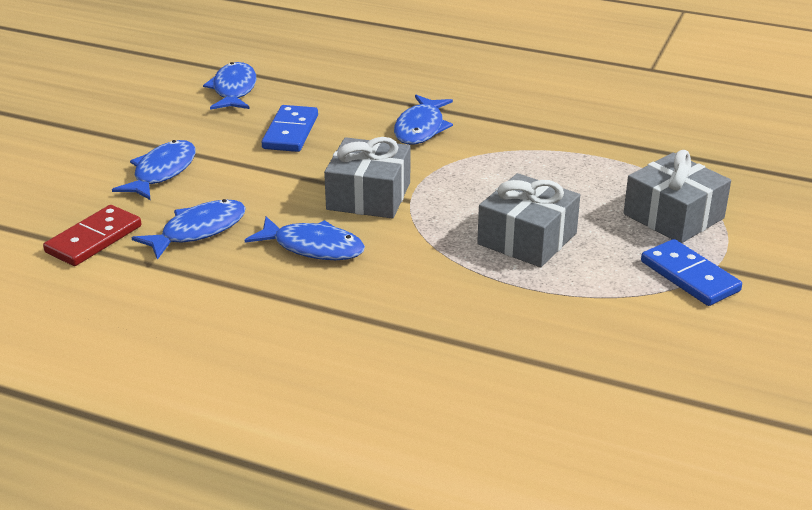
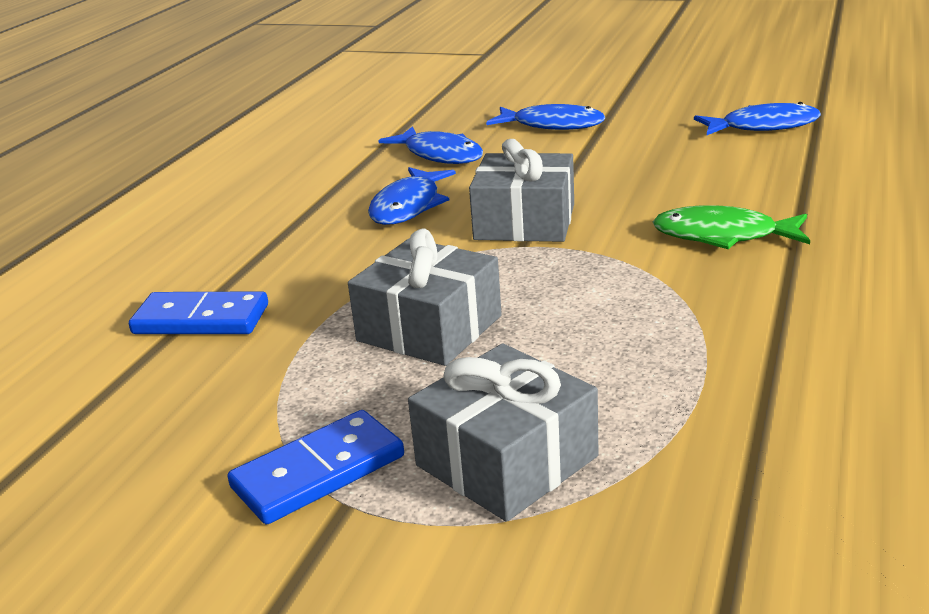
camera: 90 degrees right, 5 degrees down
red domino [43,205,141,266] -> none
blue domino [262,105,318,152] -> blue domino moved to [129,291,268,334]
blue fish [394,95,453,145] -> green fish [653,205,810,249]

